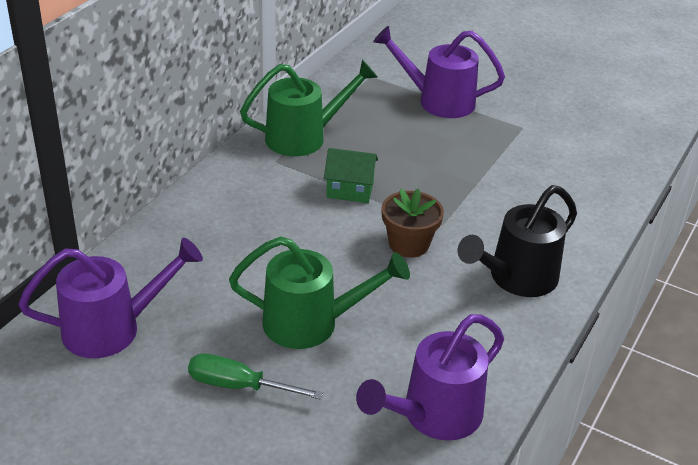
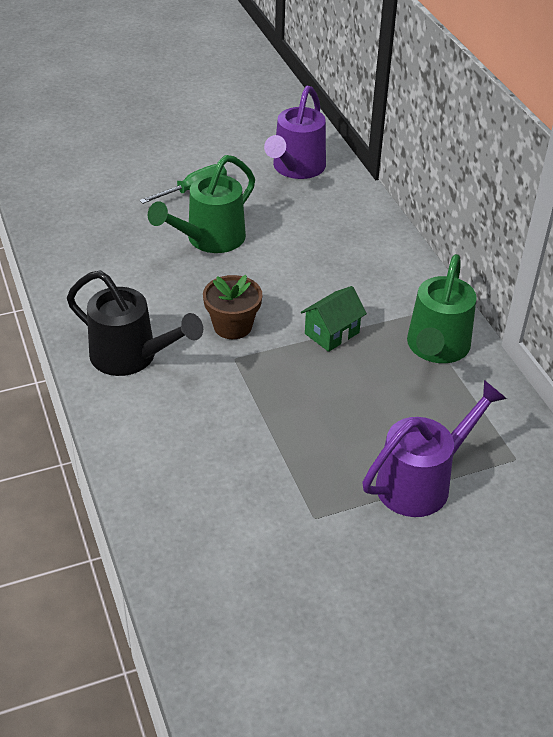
camera: 130 degrees right, 5 degrees up
purple watering can [356,314,504,440] -> none
black watering can [458,185,577,297] -> black watering can turned 120 degrees clockwise [67,271,203,376]

